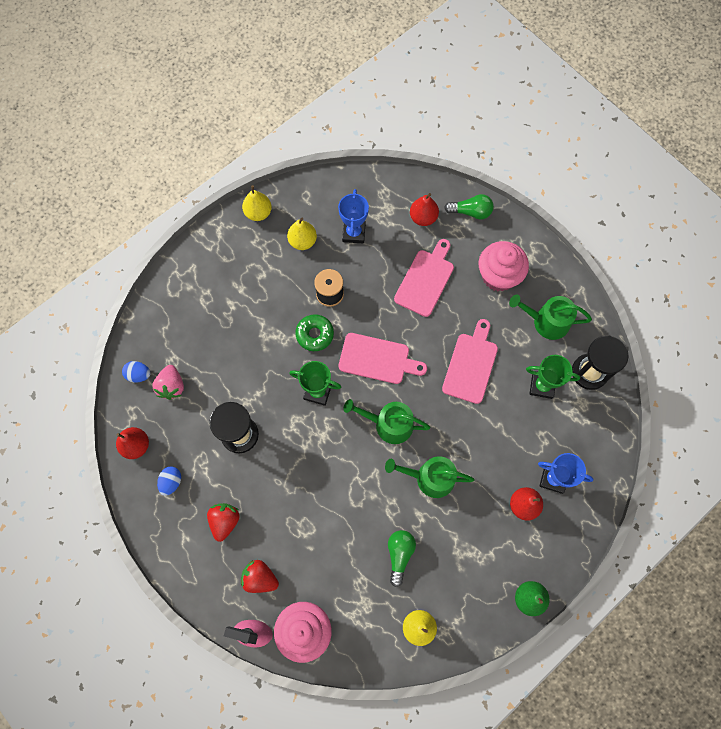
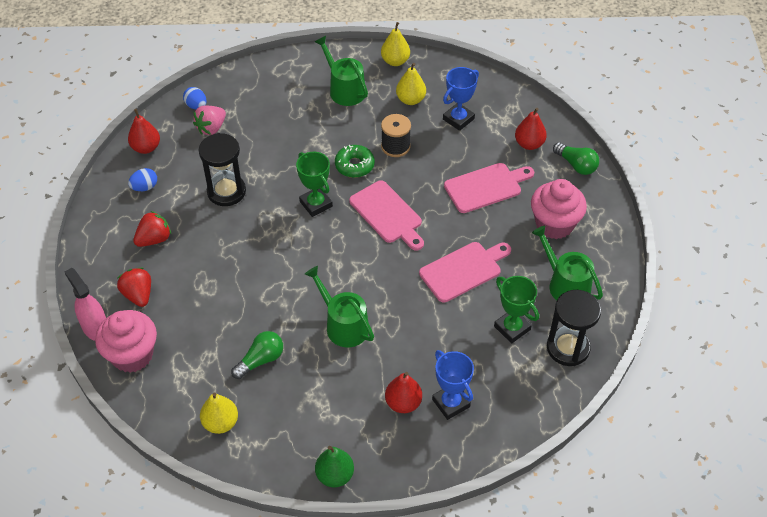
camera: 40 degrees right, 20 degrees down
green watering can [344,399,430,444] -> green watering can moved to [315,36,368,106]

